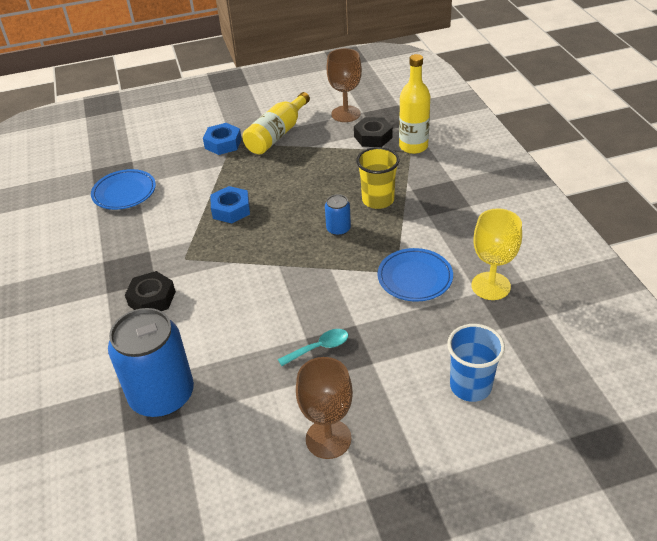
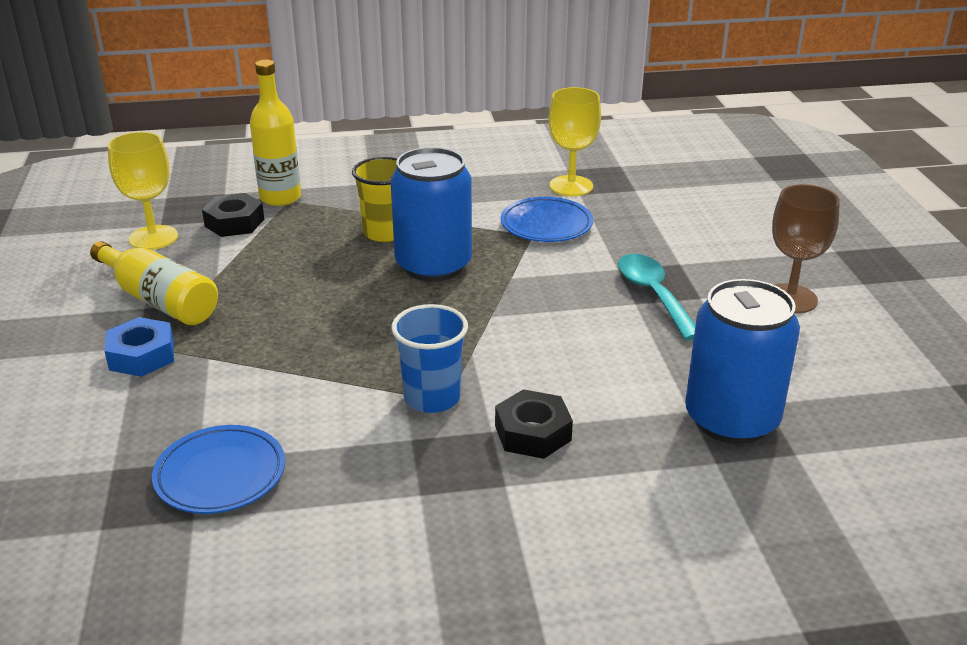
camera: 85 degrees left, 10 degrees down
blue nut [211,186,250,223] -> none
turquoise spoon [278,329,348,366] -> turquoise spoon [618,254,695,340], size x1.55
blue can [325,194,351,236] -> blue can [391,147,472,281], size x2.21
brown goblet [326,48,362,122] -> yellow goblet [108,132,178,250]
blue cup [447,324,505,402] -> blue cup moved to [392,304,468,413]

